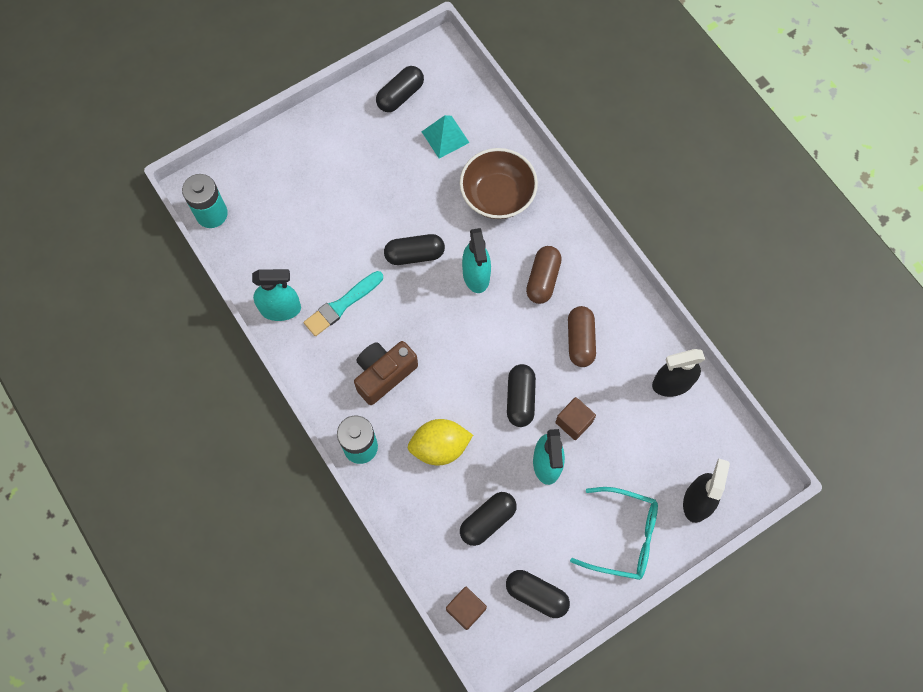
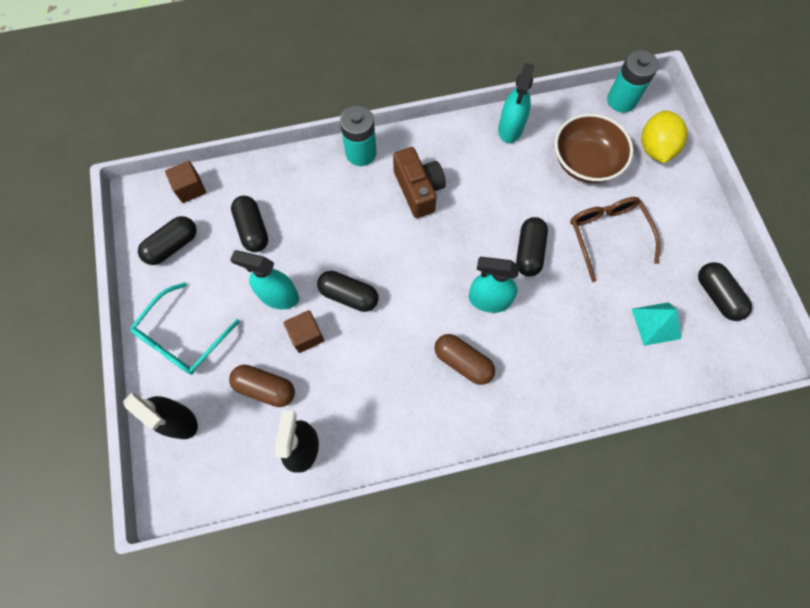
camera: 110 degrees right, 0 degrees up
turquoise brush [303,271,383,336] -> none
yellow lemon [408,419,473,465] -> yellow lemon moved to [641,110,688,163]
brown bowl [460,148,538,219] -> brown bowl moved to [555,114,633,183]
brown capsule [568,306,596,367] -> brown capsule moved to [229,365,295,407]
none -> brown glasses [570,197,660,282]

